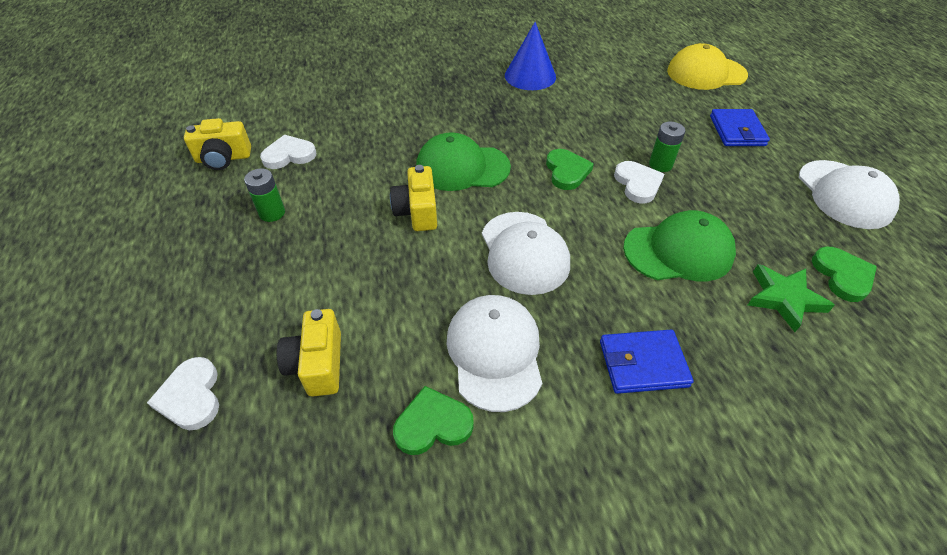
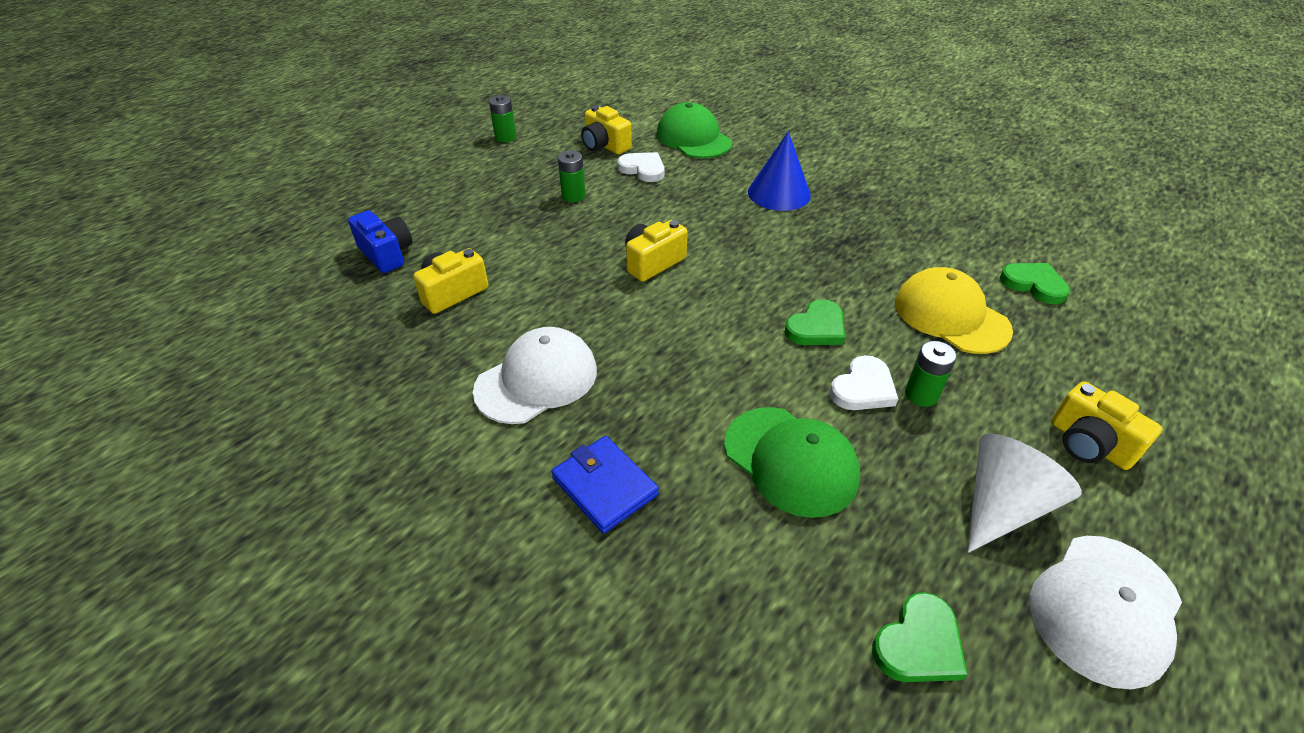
camera: 55 degrees right, 5 degrees down
white heart [147,357,219,431] -> blue camera [348,211,413,273]
green heart [393,386,474,455] -> green heart moved to [1000,263,1070,304]
green cap [416,132,511,191] -> green cap moved to [657,102,732,158]
white cap [482,212,570,295] -> none
blue cone [505,22,556,90] -> blue cone moved to [748,131,811,211]
yellow cap [667,43,748,90] -> yellow cap moved to [895,267,1013,354]
blue wallet [710,109,770,146] -> yellow camera [1051,381,1163,470]
green star [748,264,835,332] -> none
none -> green battery [489,95,516,142]
none -> white cone [968,434,1081,553]

